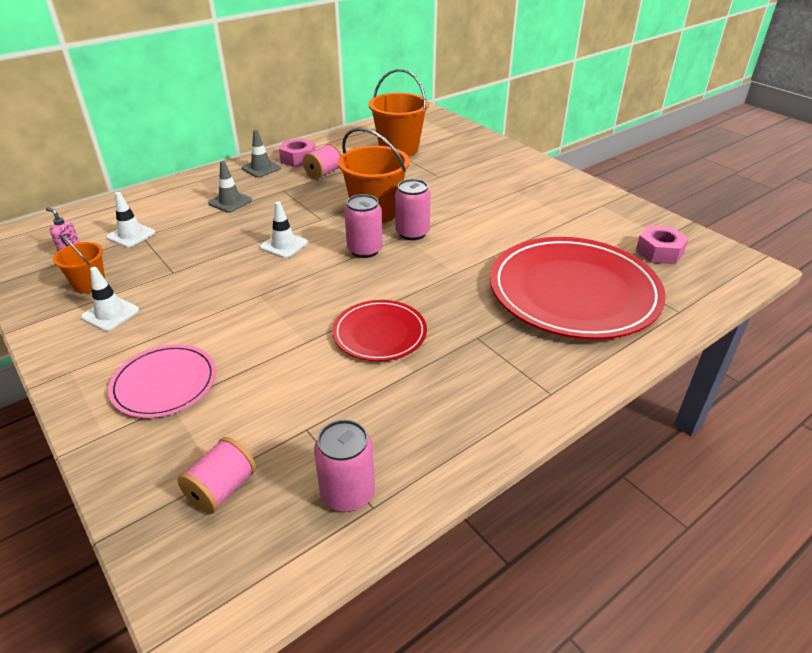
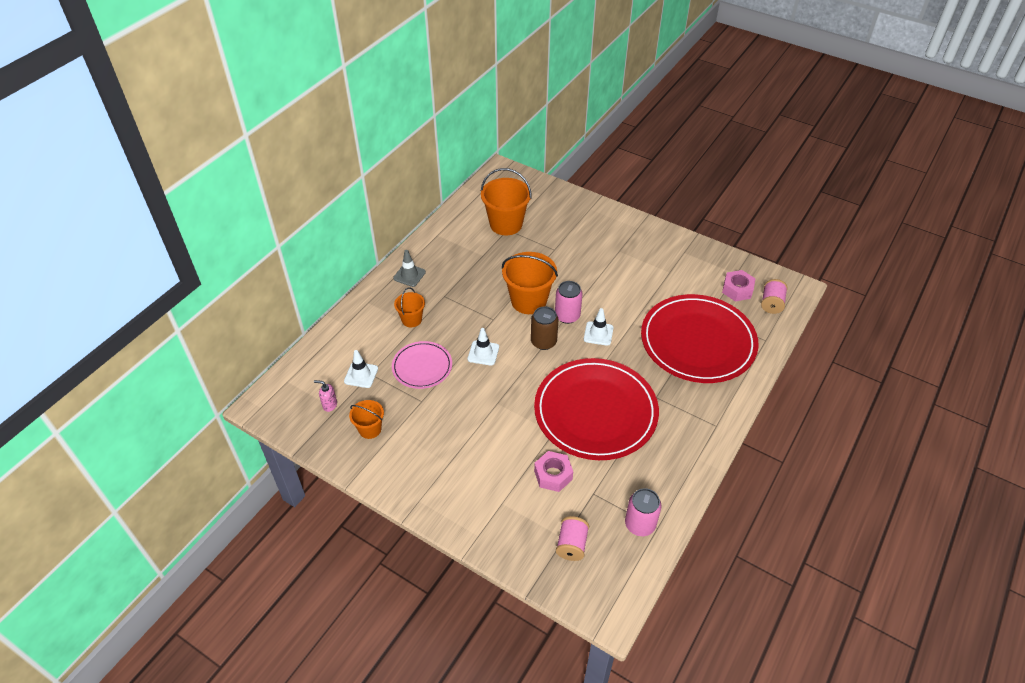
camera: 20 degrees left, 10 degrees up
white traffic cone [81,267,139,331] -> white traffic cone moved to [584,308,614,346]
pink plate [108,344,216,418] -> pink plate moved to [392,341,452,389]
grey traffic cone [208,161,252,213] -> orange bucket [394,287,425,327]
pink nut [279,138,316,167] -> pink nut moved to [534,451,573,492]
pink spool [303,143,342,179] -> pink spool moved to [761,279,788,314]
red plate [333,300,427,361] -> red plate [534,358,659,460], size x1.96
pink can [344,194,383,258] -> brown can [531,306,558,350]

